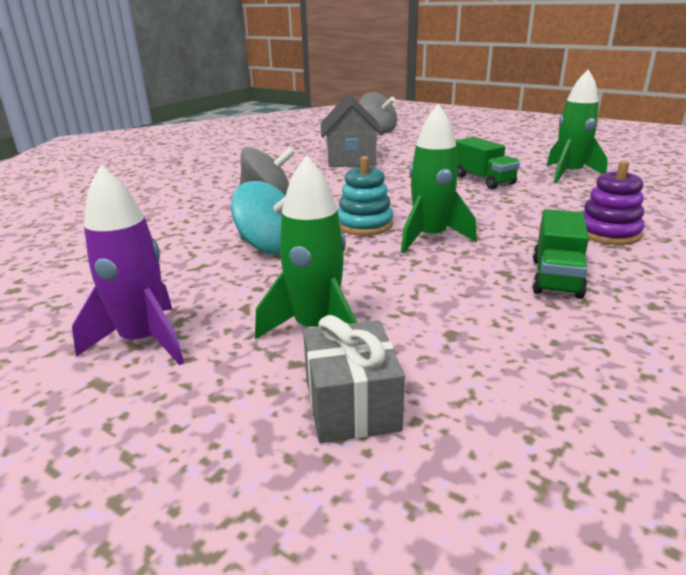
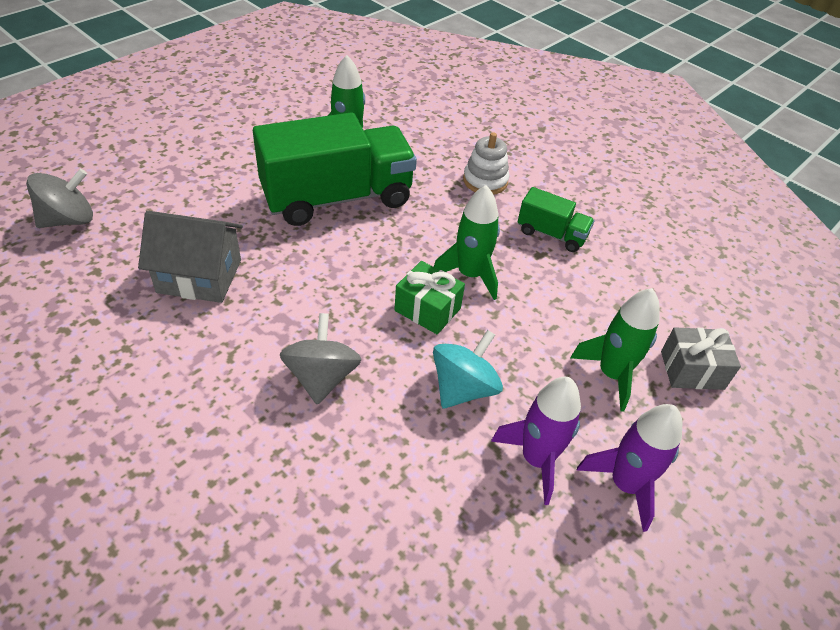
camera: 85 degrees left, 20 degrees up
turquoise stacking toy [338,156,393,236] -> green gift [394,261,465,335]
green truck [456,137,520,189] -> green truck [253,112,417,226], size x2.13
purple stacking toy [583,160,644,245] -> white stacking toy [463,132,509,195]
none -> purple rocket [491,377,581,505]

